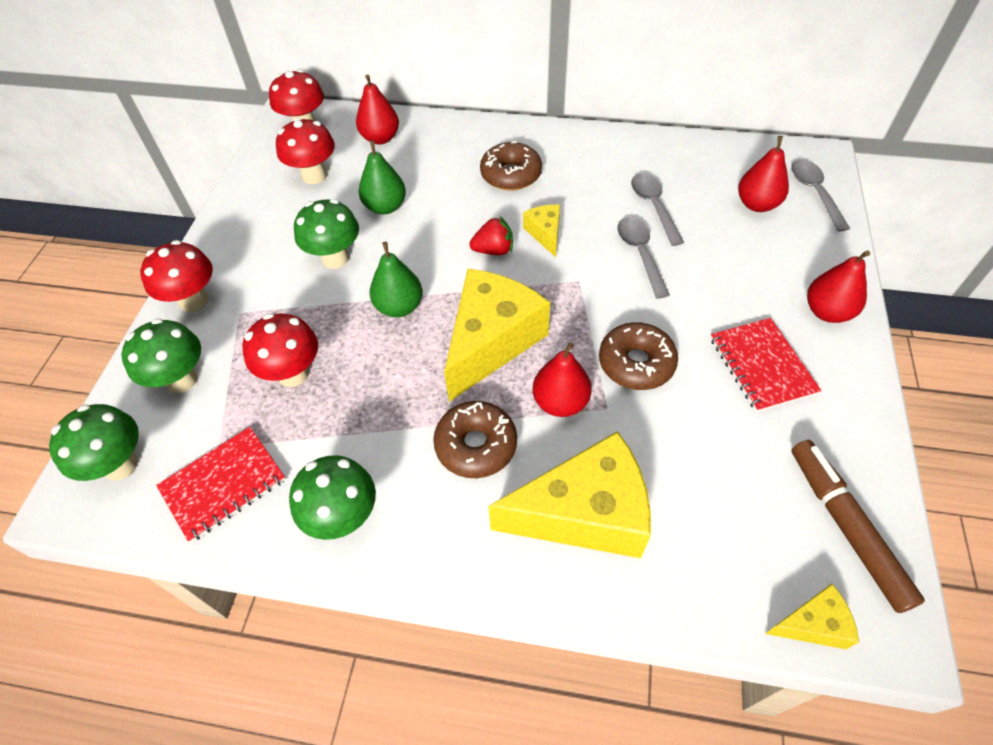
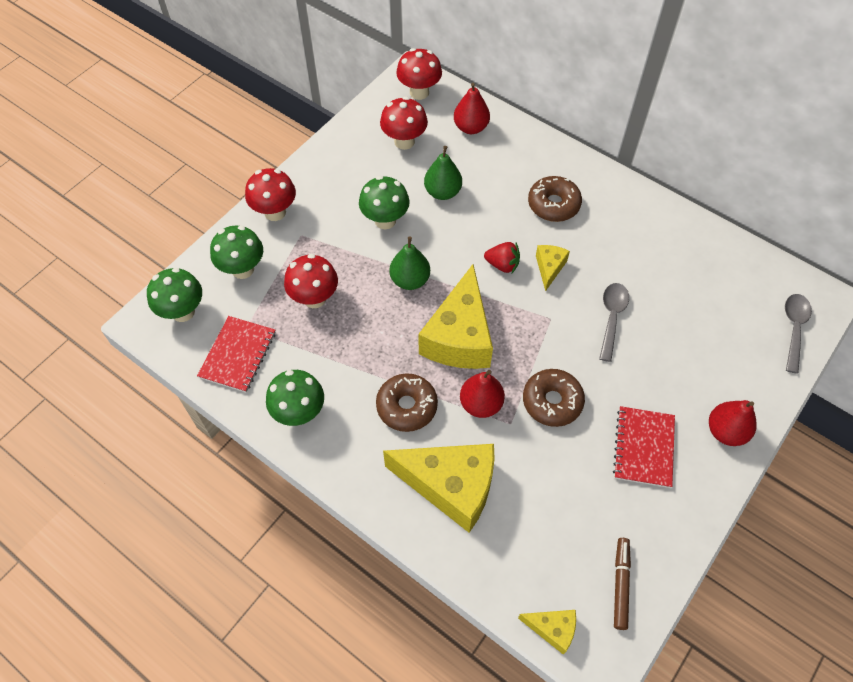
camera: 25 degrees right, 5 degrees up
red notebook [156,427,286,542] -> red notebook turned 60 degrees counterclockwise [197,316,276,392]
yellow cheese [444,269,550,402] -> yellow cheese turned 135 degrees clockwise [418,264,493,369]
grey spoon [631,173,684,246] -> none
red pear [738,136,789,212] -> none
brown marker [791,440,925,613] -> brown marker [614,538,631,630], size x0.66

